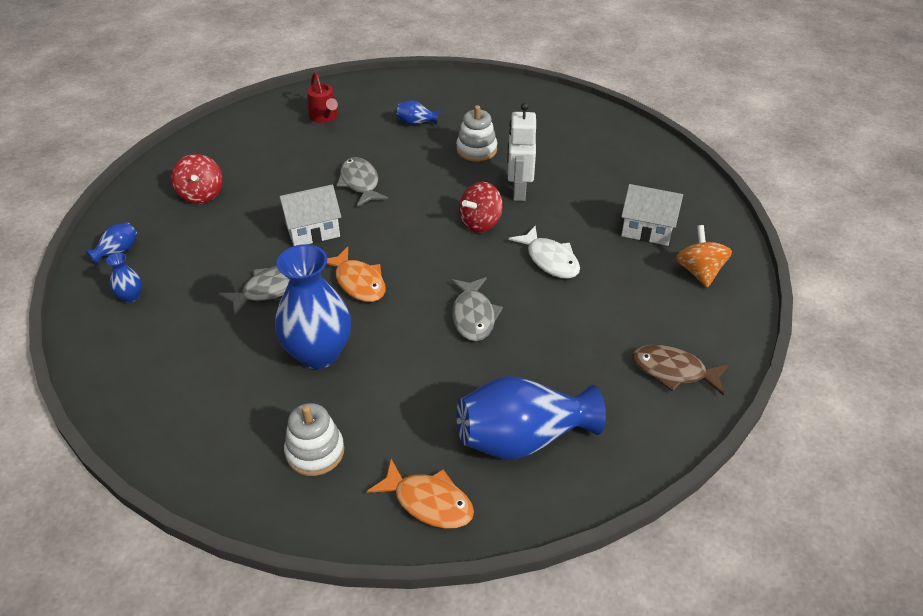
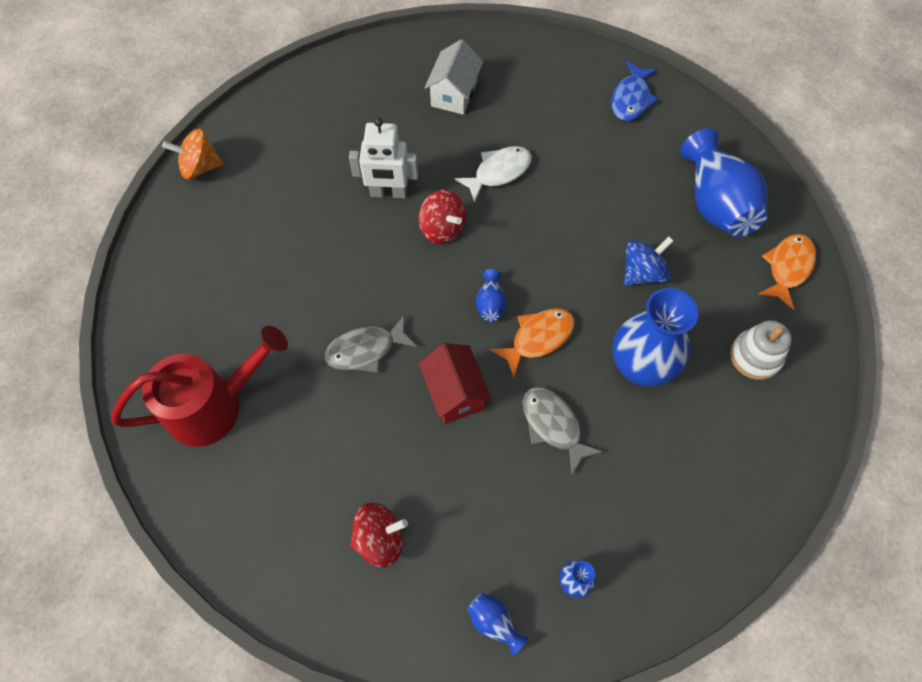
camera: 90 degrees left, 20 degrees up
white house [278,185,341,246] -> red house [419,343,492,424]
red watering can [307,72,338,123] -> red watering can [111,326,288,447], size x1.86
blue vase [396,100,439,125] -> blue vase moved to [476,269,506,322]
grey fish [451,277,503,341] -> none
white stacking toy [456,105,497,162] -> none
brown fish [632,344,729,396] -> blue fish [611,61,658,121]
orange spinning top [676,225,732,288] -> orange spinning top moved to [162,129,223,179]
none -> blue spinning top [624,236,674,286]

